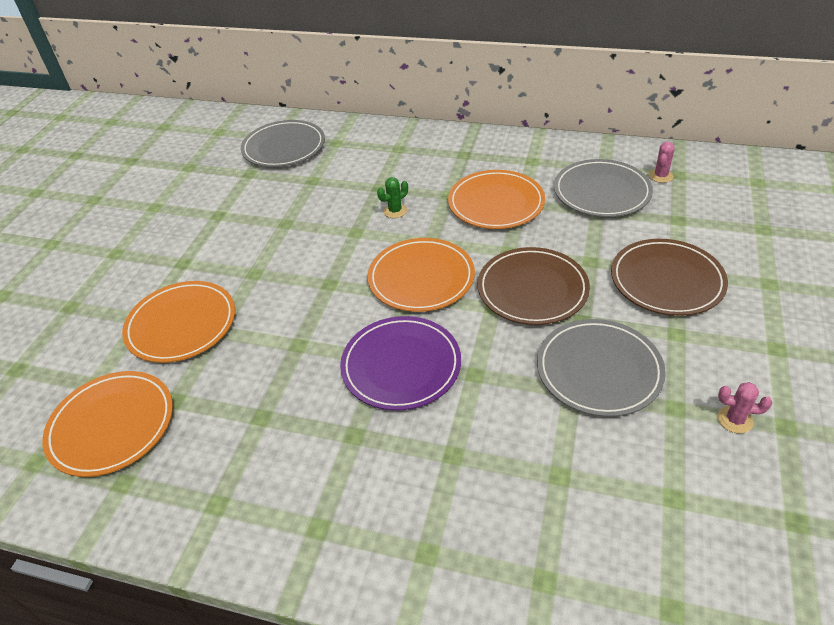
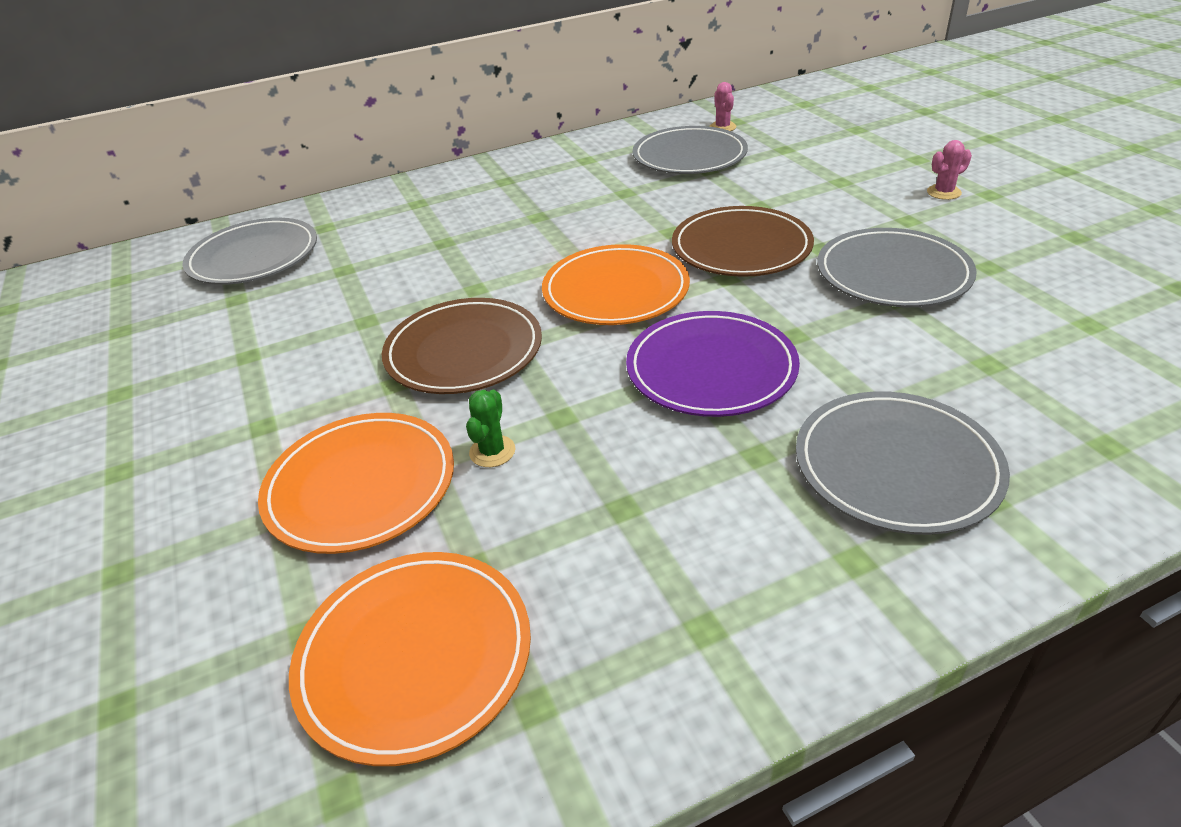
camera: 40 degrees left, 5 degrees down
green cactus [377,177,408,218] -> green cactus moved to [466,390,515,467]
orange plate [448,170,545,229] -> none
brown plate [611,239,728,316] -> brown plate moved to [382,298,542,394]
pink cactus [718,382,772,434] -> pink cactus moved to [927,140,972,200]
none -> grey plate [796,391,1010,535]

